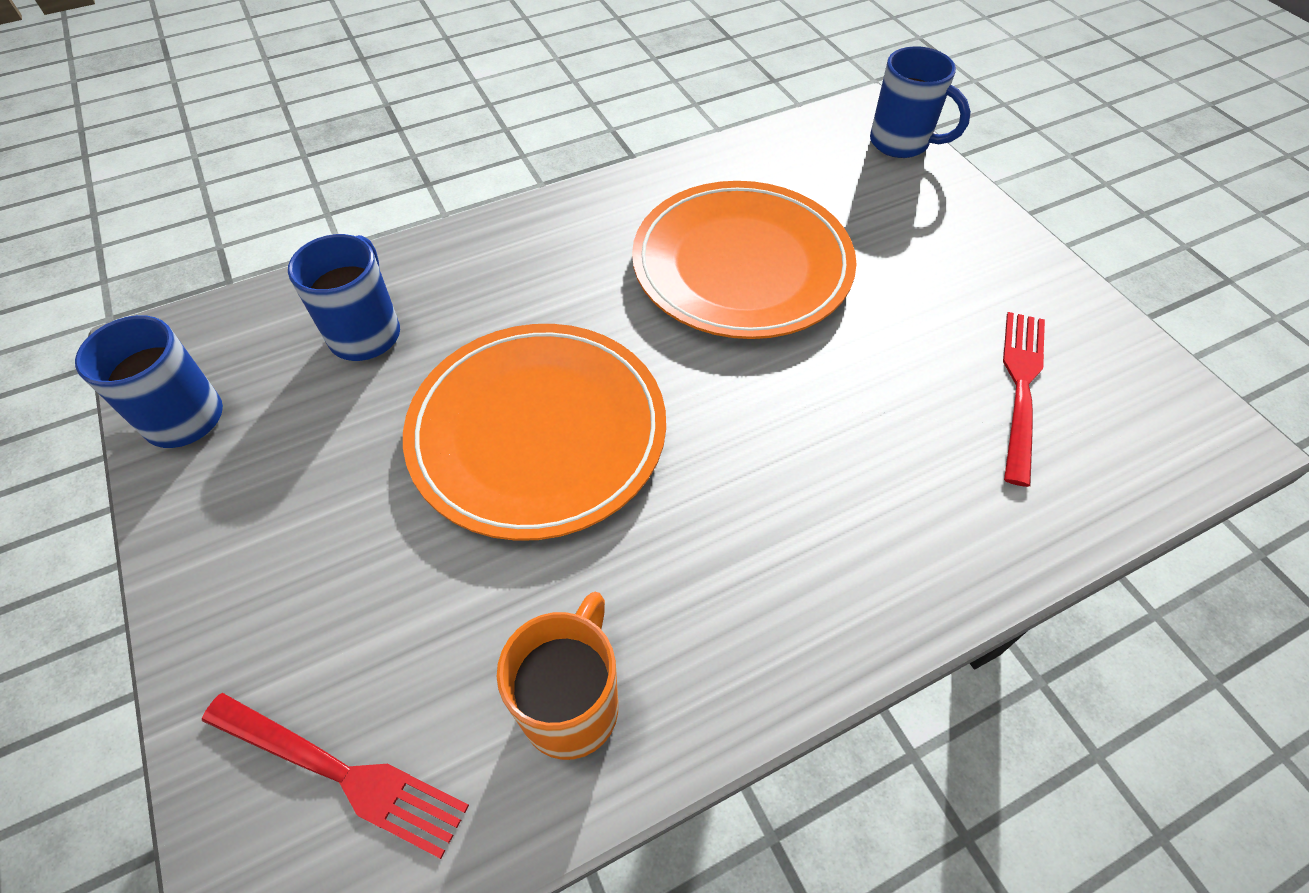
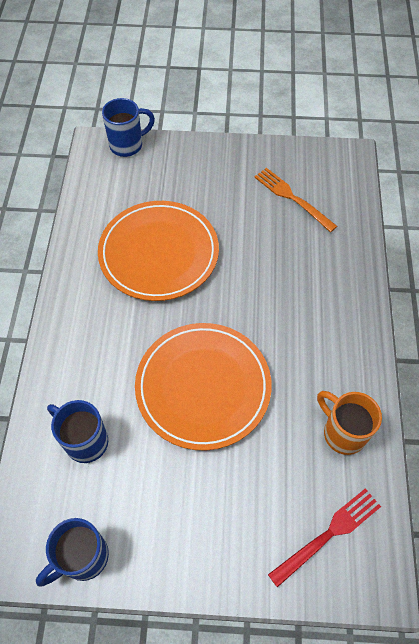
camera: 60 degrees left, 5 degrees up
red fork [1003,312,1045,487] -> orange fork [254,168,337,232]

